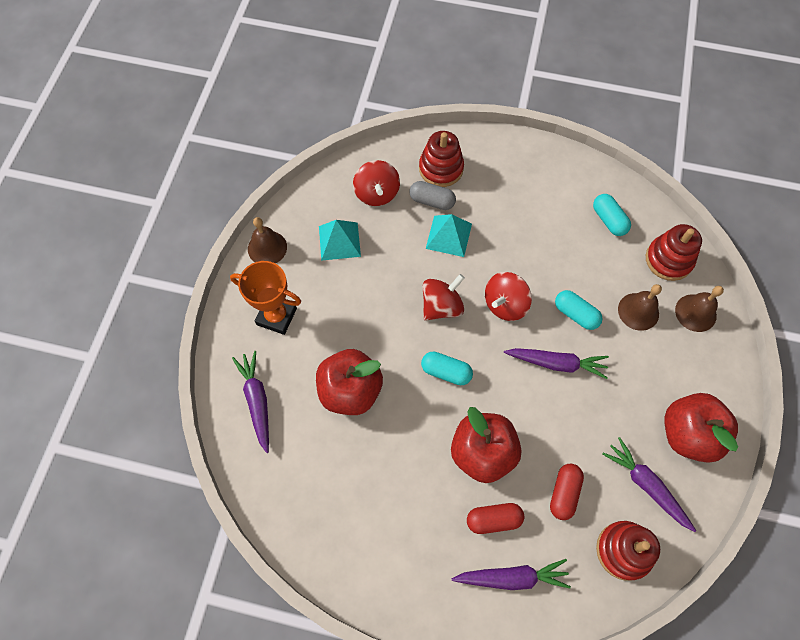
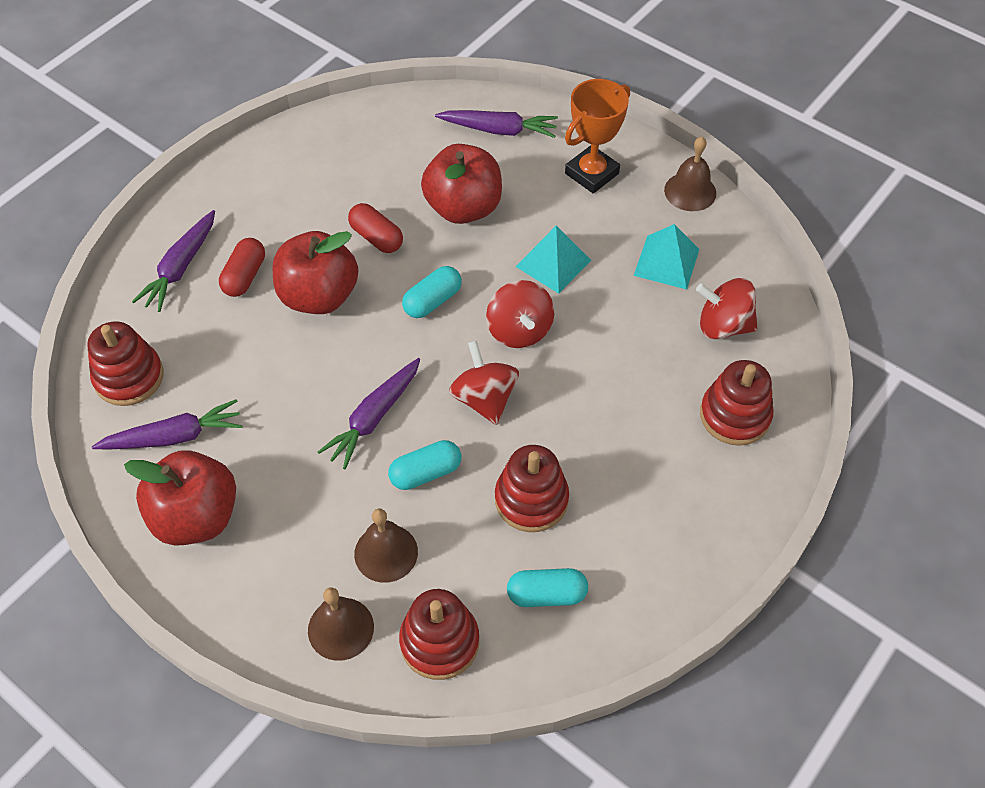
camera: 115 degrees right, 10 degrees down
grey capsule [409,181,456,210] -> none
turquoise pyramid [426,214,472,257] -> turquoise pyramid moved to [516,225,591,294]
red capsule [550,464,584,520] -> red capsule moved to [348,203,403,253]
none -> red stacking toy [495,445,569,532]

